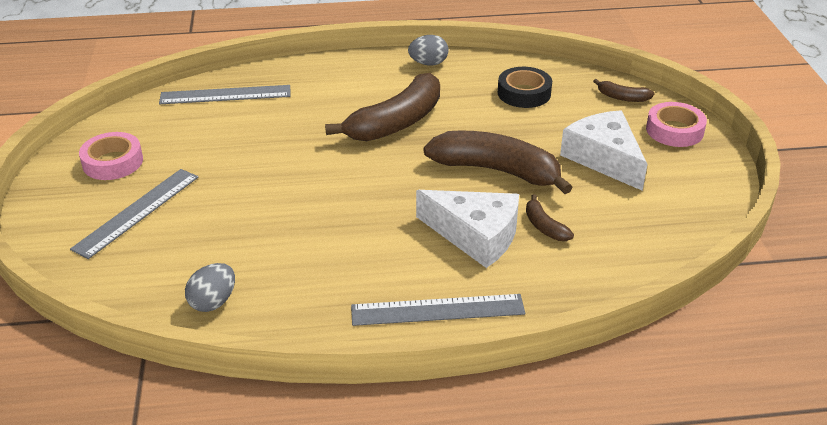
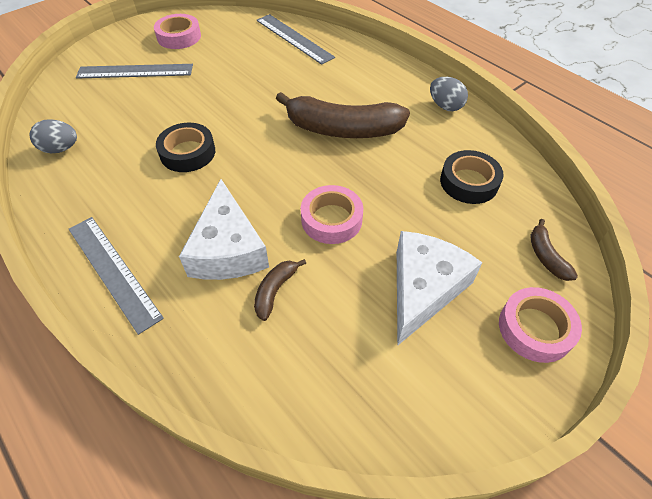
camera: 55 degrees right, 15 degrees up
brown banana [423,131,573,194] -> pink tape [301,185,363,244]
none -> black tape [156,123,215,172]

